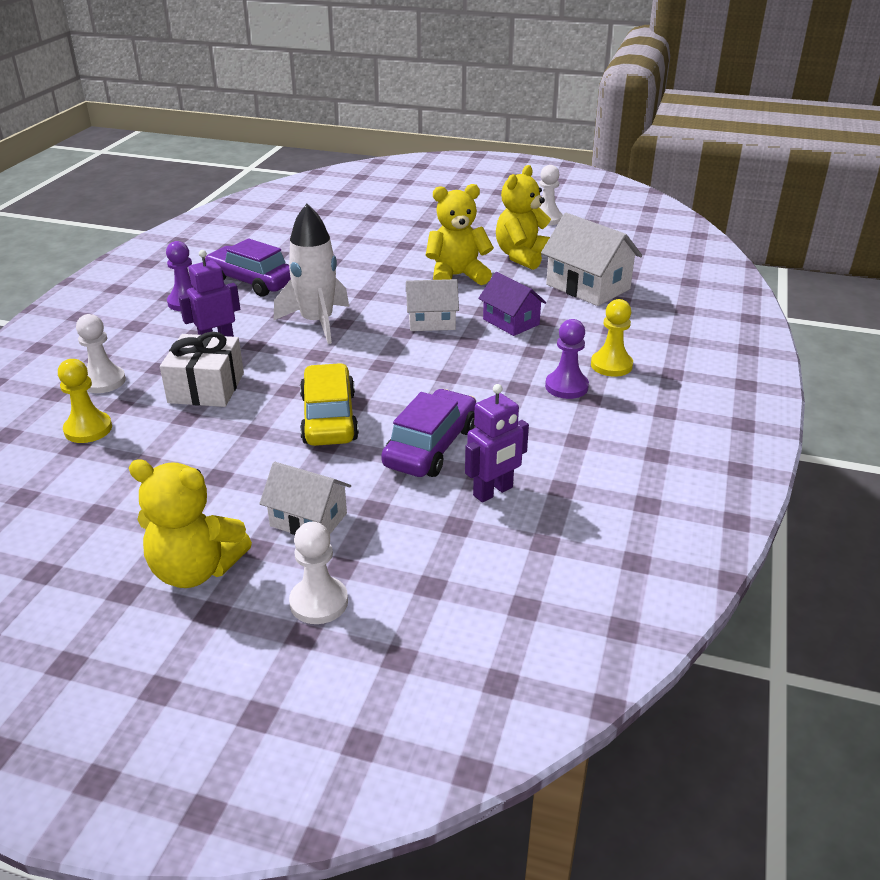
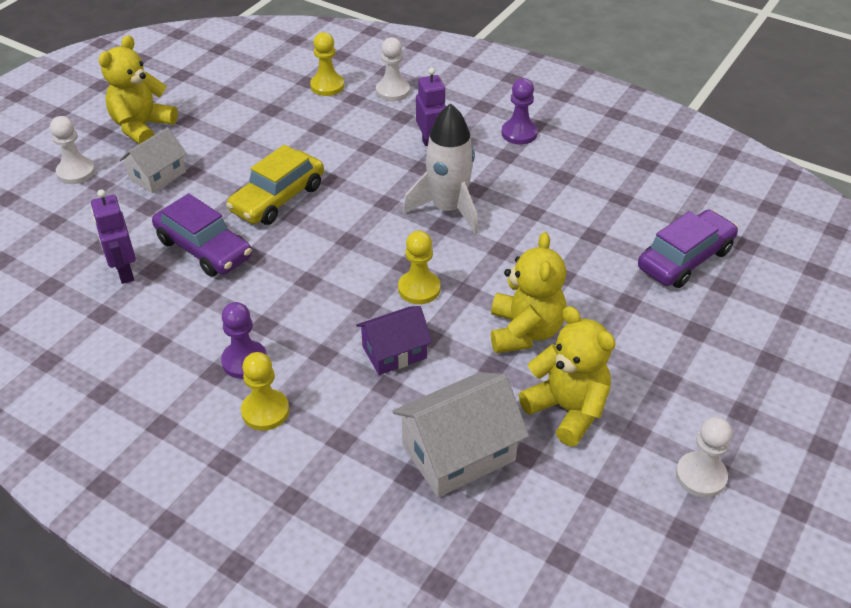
camera: 105 degrees right, 10 degrees up
white gift [160,332,244,407] -> none
purple car [205,238,291,297] -> purple car moved to [638,210,738,288]
yellow car [300,363,359,446] -> yellow car turned 120 degrees clockwise [226,145,324,225]
white house [406,279,459,331] -> yellow pawn [398,231,440,304]

